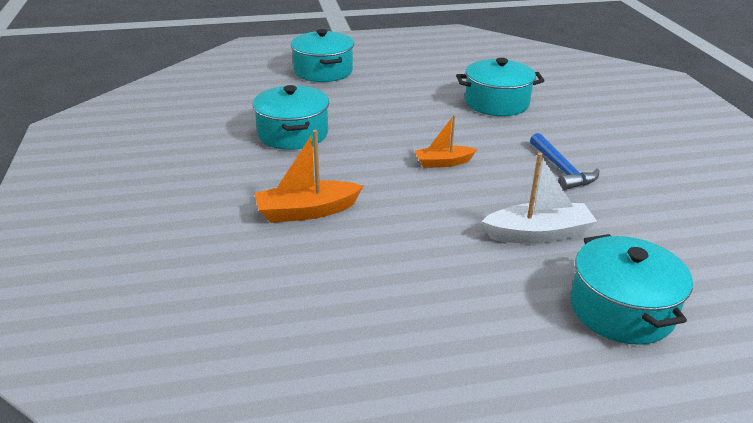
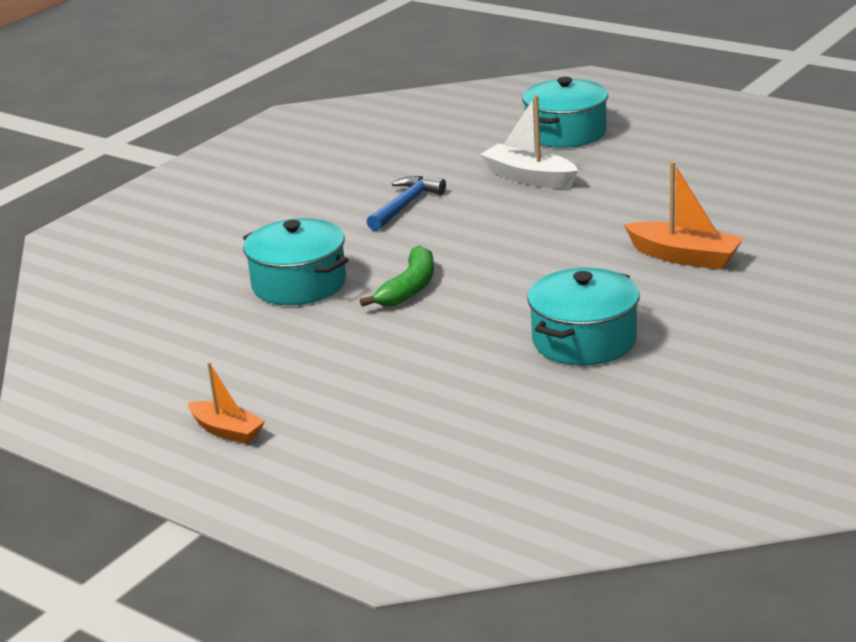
camera: 130 degrees left, 5 degrees down
turquoise pot [291,29,354,82] -> none
orange boat [415,115,477,168] -> orange boat moved to [188,362,265,444]
none -> green banana [360,245,434,307]

